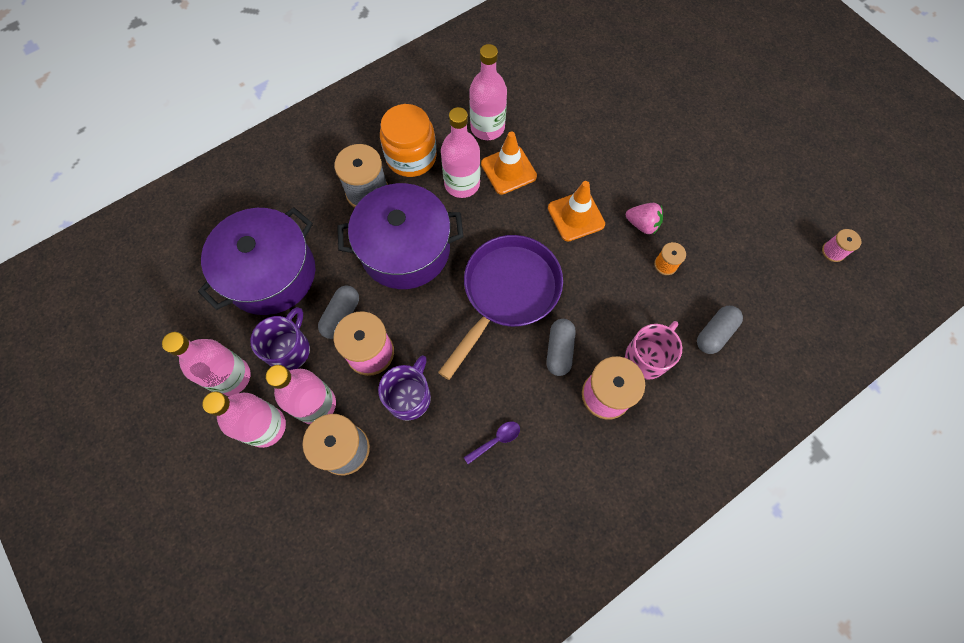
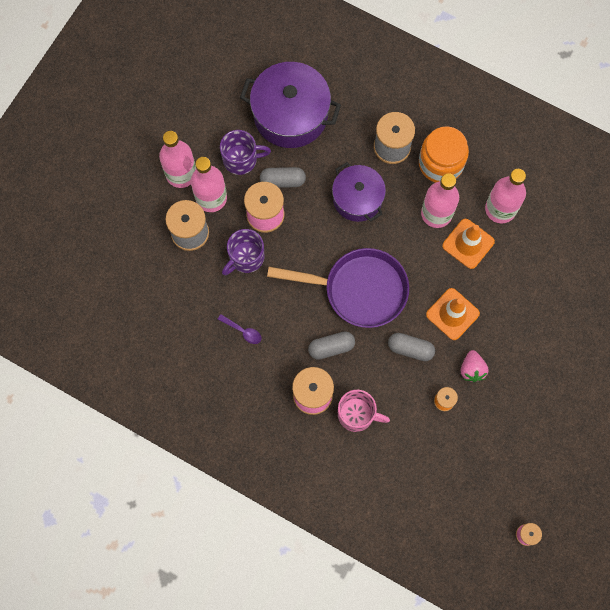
camera: 65 degrees right, 5 degrees up
pink bottle [162,332,250,396] -> none
purple pot [337,183,464,289] -> purple pot [332,162,386,222], size x0.65
purple mug [378,355,431,421] -> purple mug turned 135 degrees clockwise [222,229,264,275]
grey capsule [697,306,743,354] -> grey capsule moved to [388,333,435,361]

